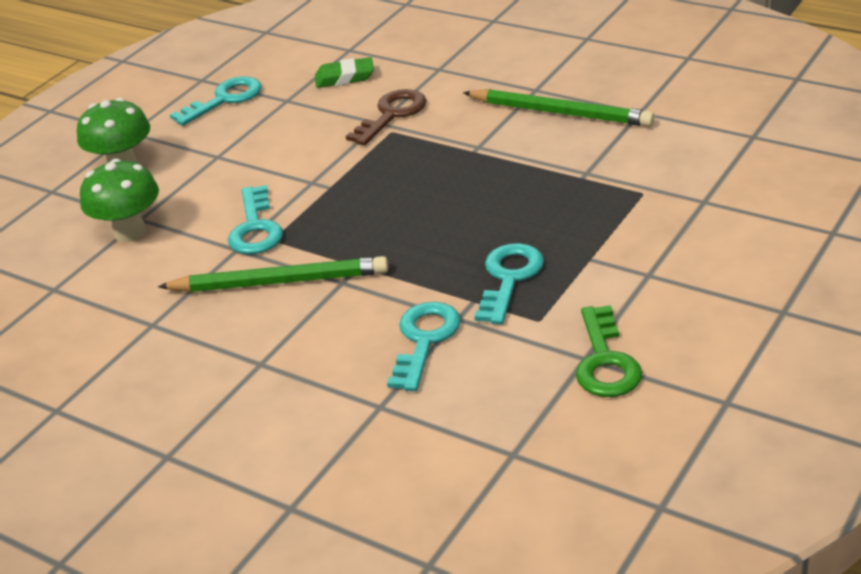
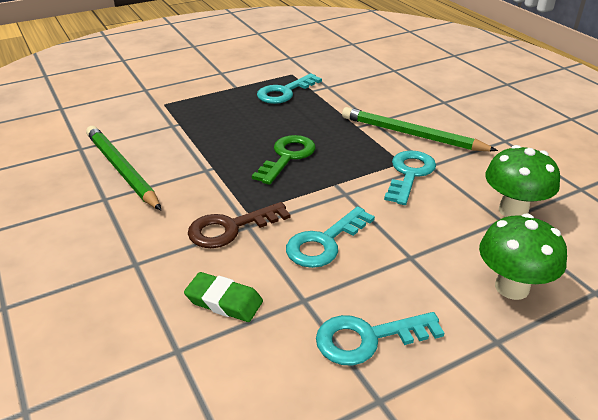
camera: 155 degrees left, 0 degrees up
turquoise key [387,302,461,391] -> turquoise key moved to [286,206,375,268]
green key [576,305,642,397] -> green key moved to [252,135,316,185]

